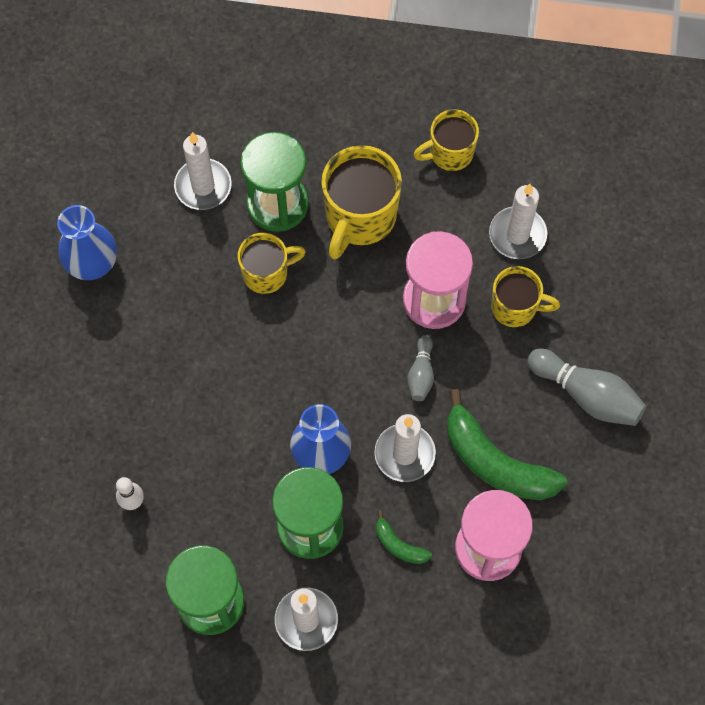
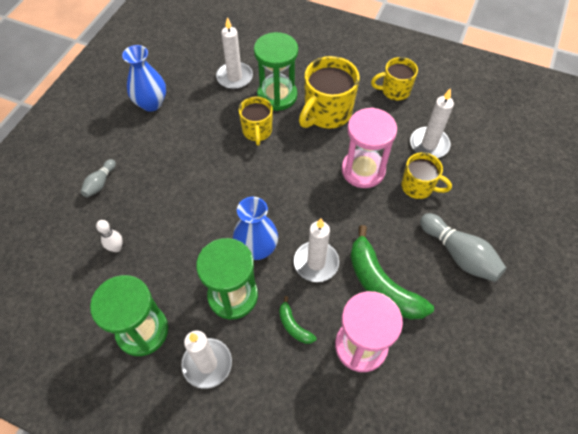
camera: 15 degrees right, 10 degrees down
yellow mug [238,233,306,294] -> yellow mug turned 90 degrees clockwise [239,97,273,146]
grey bowling pin [407,335,434,401] -> grey bowling pin moved to [81,159,116,197]

